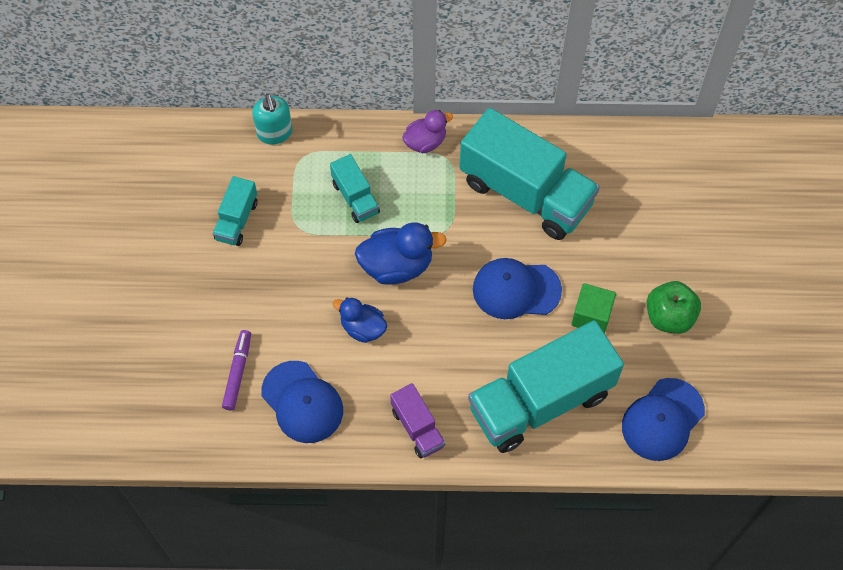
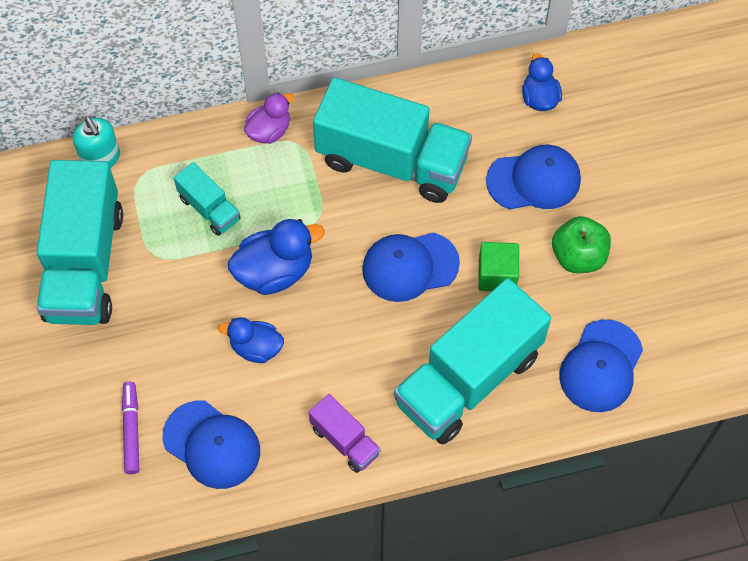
camera: 15 degrees left, 0 degrees up
turquoise truck [213,176,258,246] -> turquoise truck [37,160,123,325], size x2.14
none -> blue cap [486,145,581,209]
none -> blue duck [522,53,562,111]

